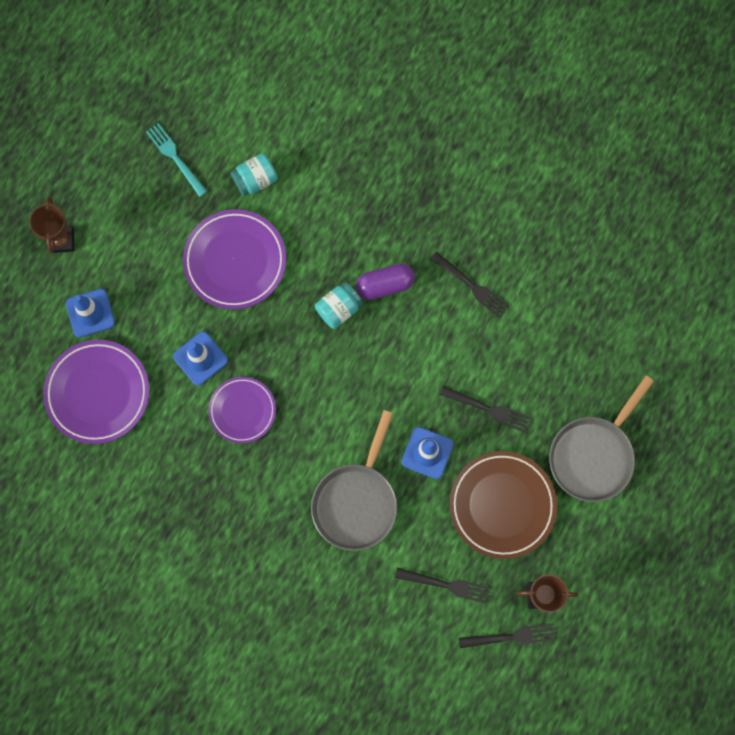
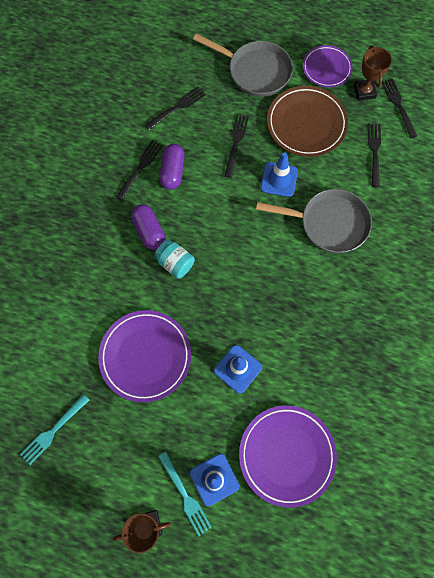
camera: 100 degrees left, 5 degrees down
purple plate [208,377,276,443] -> purple plate moved to [303,45,353,87]
turquoise jar [231,153,278,196] -> none
none -> black fork [144,87,206,130]
none -> turquoise fork [158,452,212,536]
none -> purple capsule [159,144,185,190]

